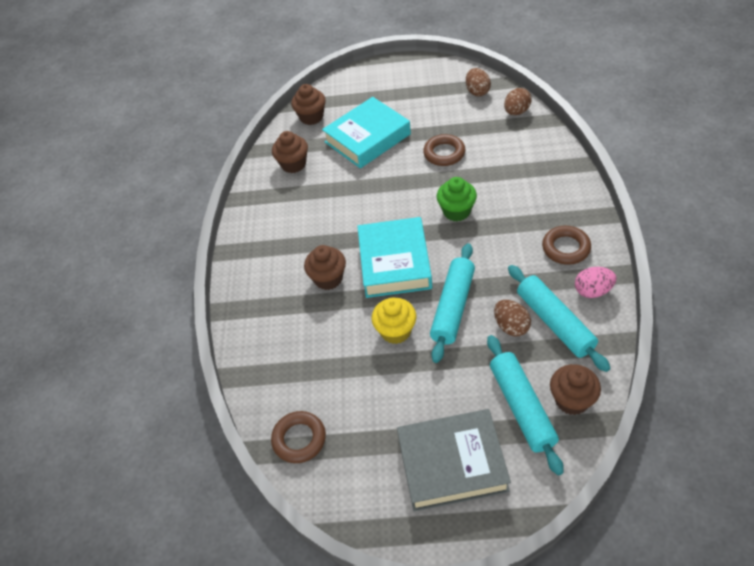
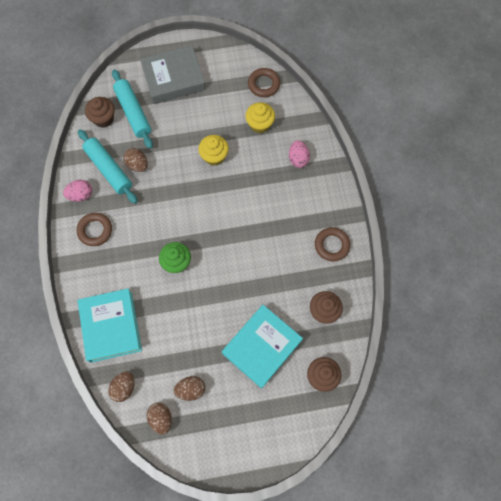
camera: 165 degrees right, 20 degrees up
brown cupcake [304,245,346,290] -> none
turquoise book [357,217,432,298] -> turquoise book moved to [78,288,142,363]
brown ring [423,134,465,166] -> brown ring moved to [315,227,350,261]
turquoise rolling pin [430,243,475,363] -> none
none -> brown egg [174,376,205,401]
none -> yellow cupcake [245,102,275,133]
none -> pink egg [289,140,310,168]

